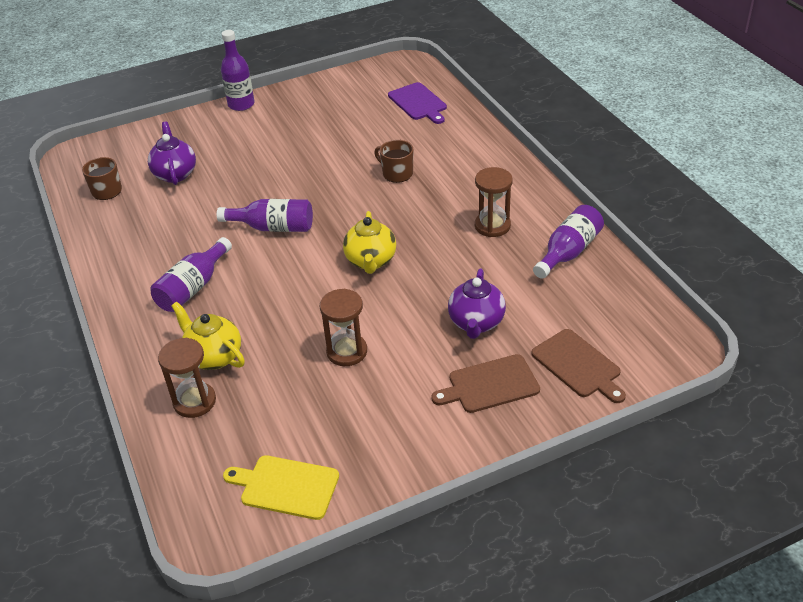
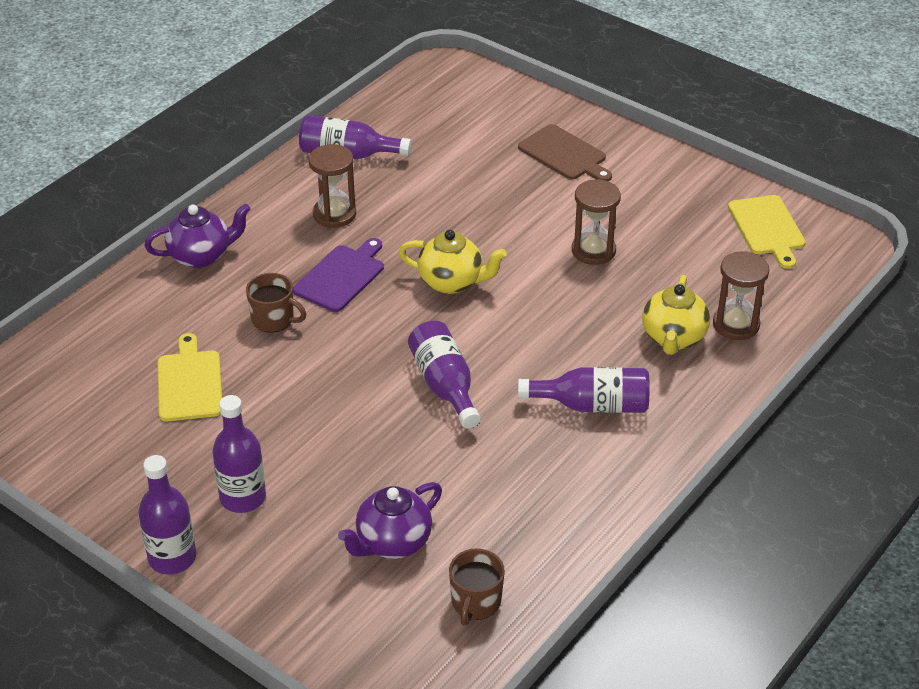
camera: 120 degrees left, 0 degrees up
yellow teapot [343,211,396,274] -> yellow teapot turned 45 degrees clockwise [399,230,507,294]
brown mug [374,140,413,183] -> brown mug turned 75 degrees counterclockwise [246,273,306,333]
purple cutting board [388,82,447,124] -> purple cutting board moved to [293,238,384,312]
purple teapot [448,269,506,339] -> purple teapot moved to [144,203,250,268]
brown cutting board [531,329,626,403] -> none
none -> yellow cutting board [158,333,222,421]
none -> purple bottle [212,395,266,513]

